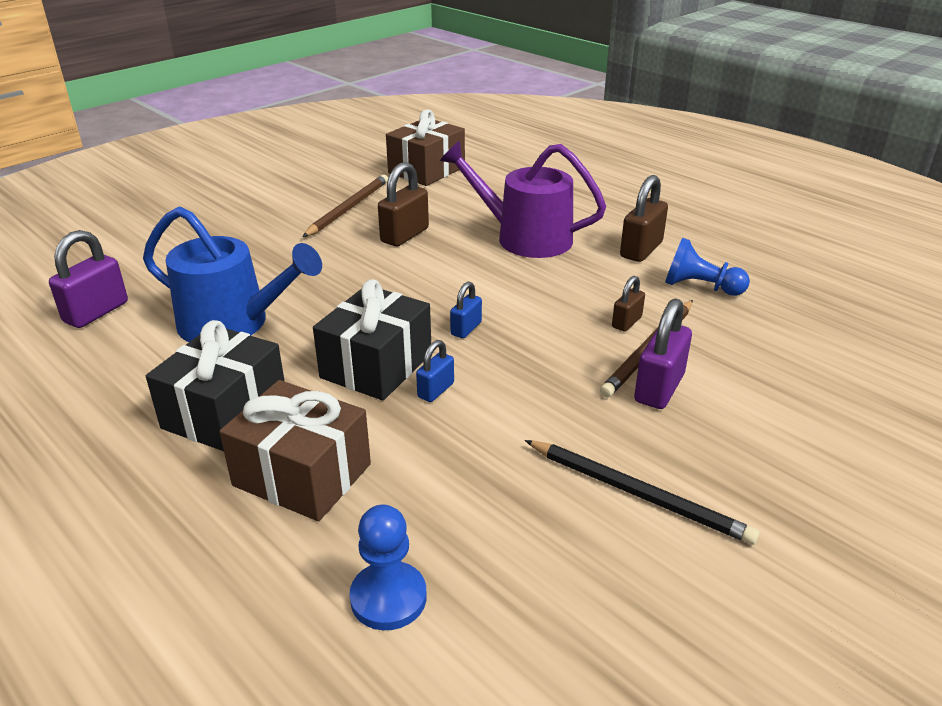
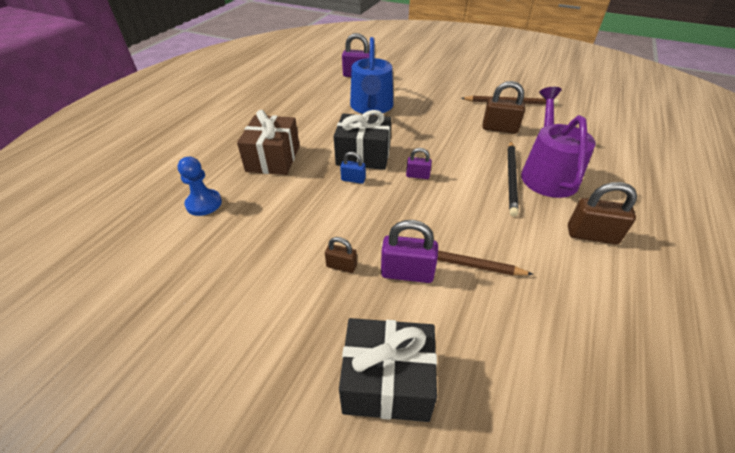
camera: 70 degrees right, 10 degrees up
black gift [146,320,285,451] -> black gift moved to [339,318,437,422]
brown gift [386,109,465,186] -> none
blue padlock [450,281,482,338] -> purple padlock [406,148,432,179]
black pencil [525,440,759,545] -> black pencil moved to [508,141,519,217]
brown padlock [612,276,645,331] -> brown padlock moved to [325,237,357,273]
blue pawn [665,238,750,296] -> none

